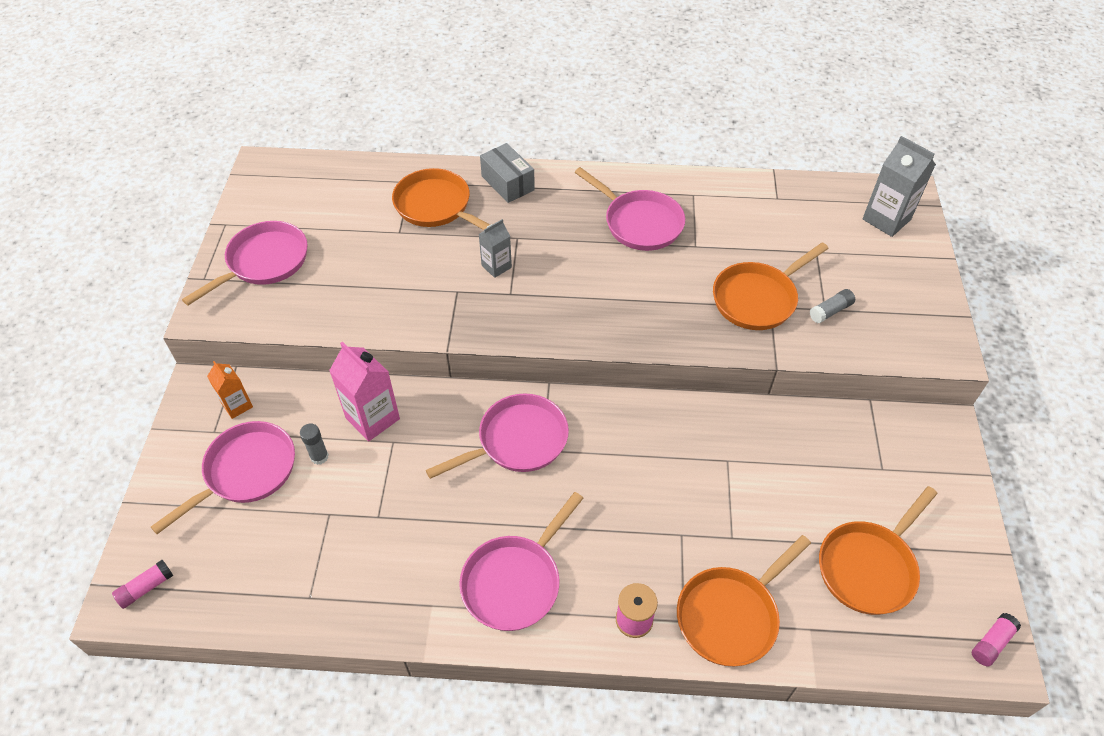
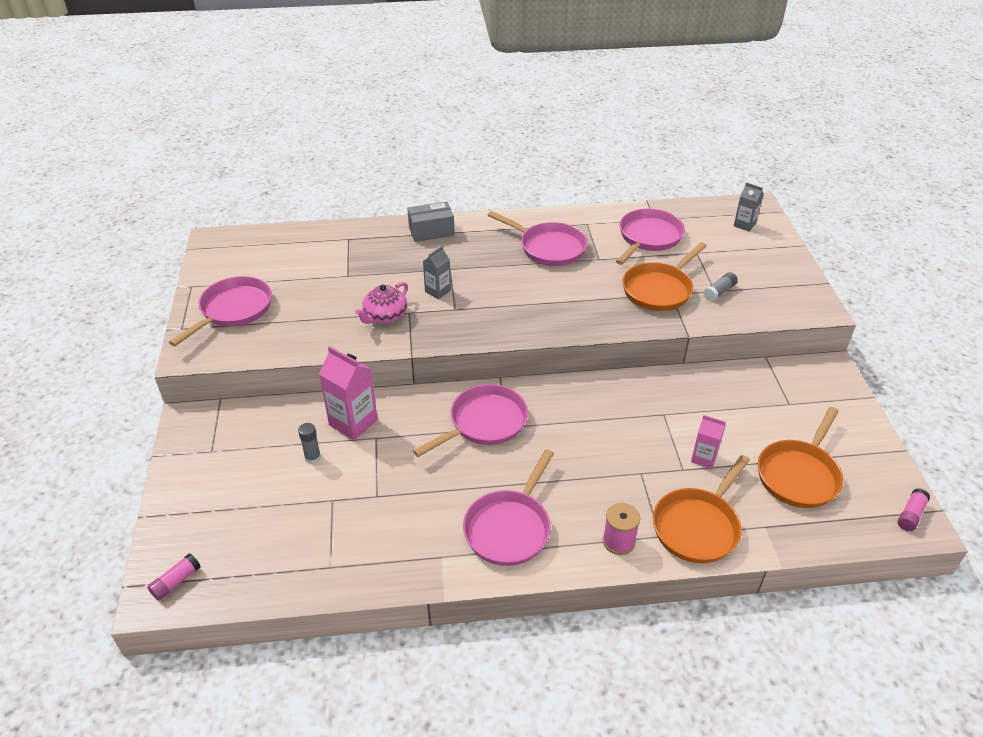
camera: 10 degrees left, 10 degrees down
pink pan [151,421,295,534] -> pink pan moved to [616,208,685,265]
orange carton [207,361,253,419] -> none
orange pan [392,168,490,230] -> none
grey box [480,143,535,203] -> grey box turned 60 degrees counterclockwise [407,201,455,242]
grey carton [862,136,936,237] -> grey carton [734,182,764,231], size x0.60
none -> pink teapot [355,282,408,324]
none -> pink carton [691,415,726,469]

